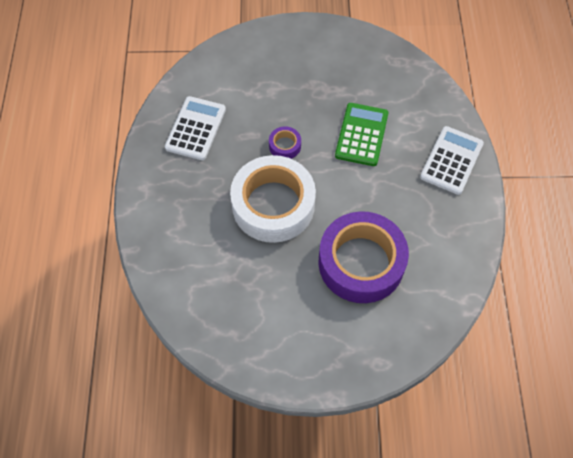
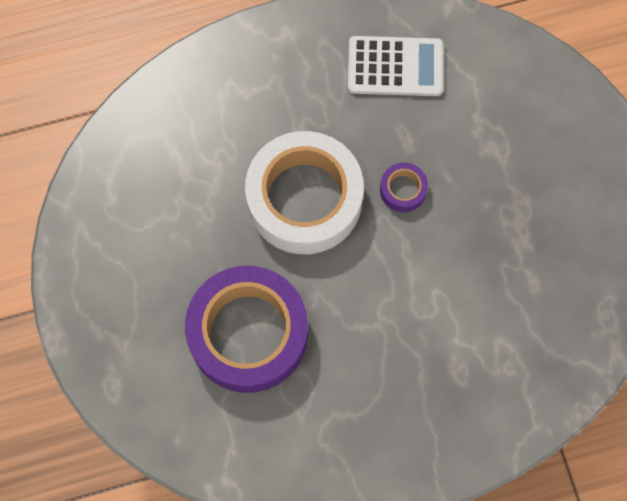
camera: 75 degrees right, 10 degrees up
green calculator [335,103,389,166] -> none
white calculator [420,126,484,195] -> none

